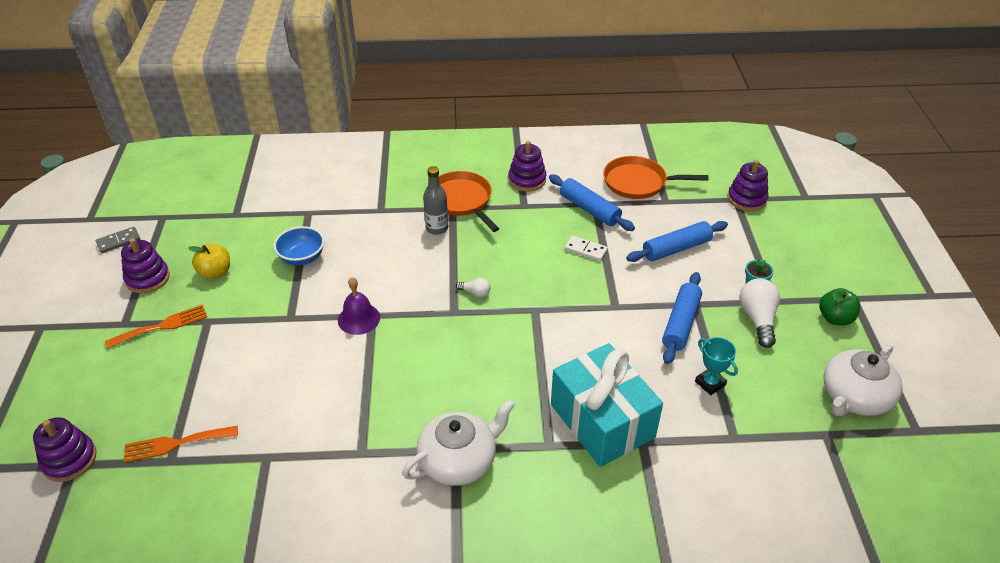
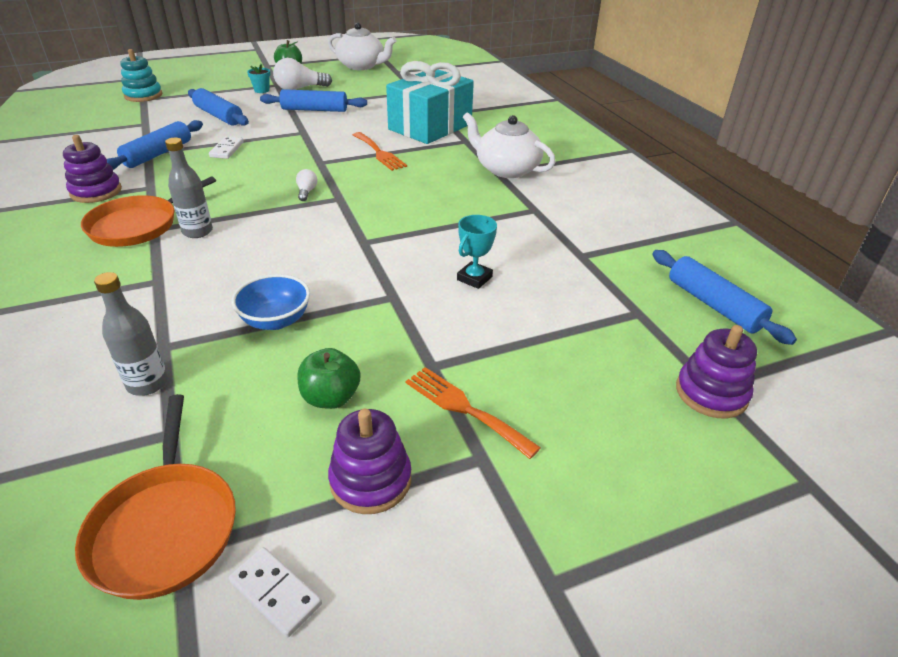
camera: 110 degrees left, 5 degrees down
grey domino [96,227,140,253] -> white domino [229,547,322,637]
orange fork [124,426,238,463] -> orange fork moved to [353,132,407,171]
yellow apple [188,244,230,279] -> green apple [297,348,360,409]
purple bell [338,277,380,335] -> none
orange pan [603,156,709,199] -> orange pan moved to [75,394,236,600]
turquoise trophy [695,337,738,395] -> turquoise trophy moved to [457,215,497,289]
purple stacking toy [727,160,769,211] -> turquoise stacking toy [120,49,162,102]
none -> grey bottle [94,272,168,396]
none -> blue rolling pin [653,250,797,345]

